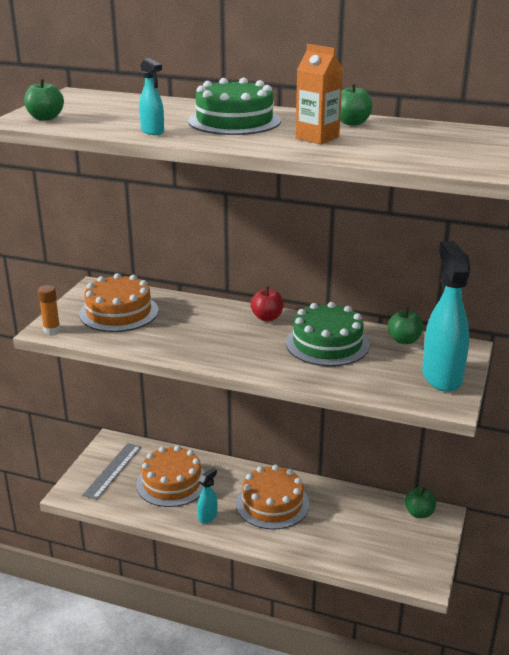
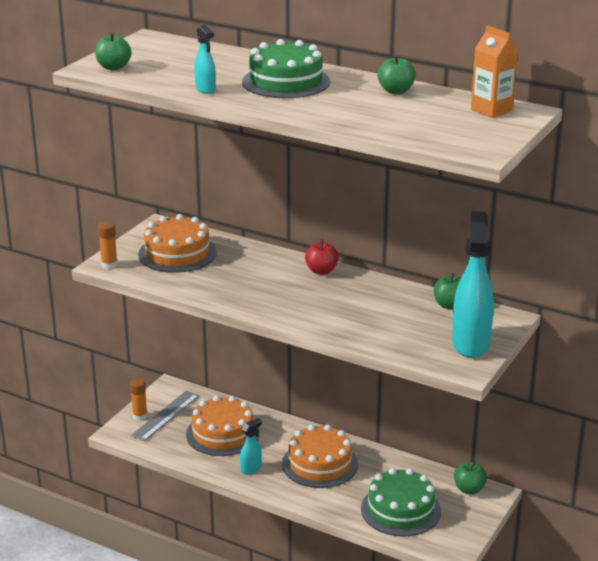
camera: 10 degrees right, 0 degrees up
green cake [286,302,370,366] -> green cake moved to [361,468,441,536]
orange carton [296,44,343,144] -> orange carton moved to [471,25,518,118]
none -> orange glue stick [130,378,148,421]

